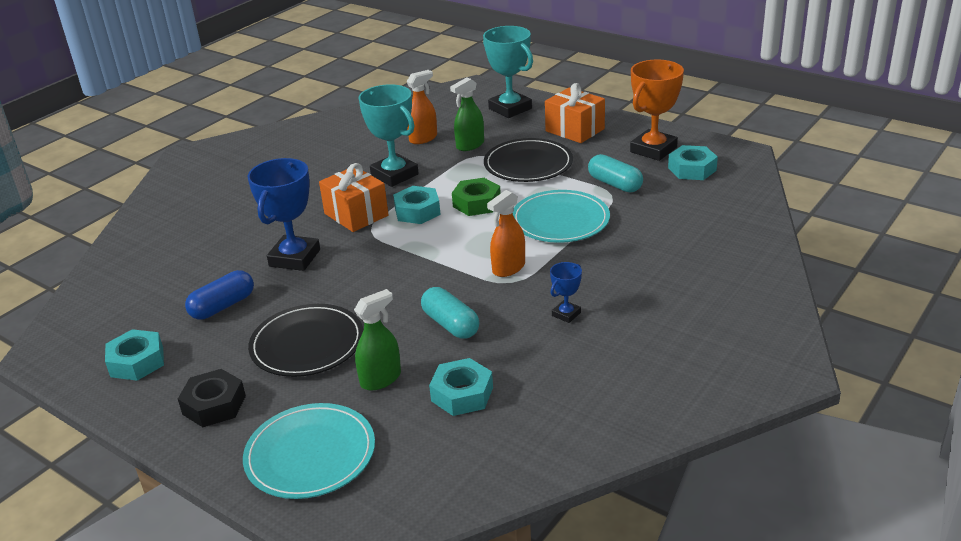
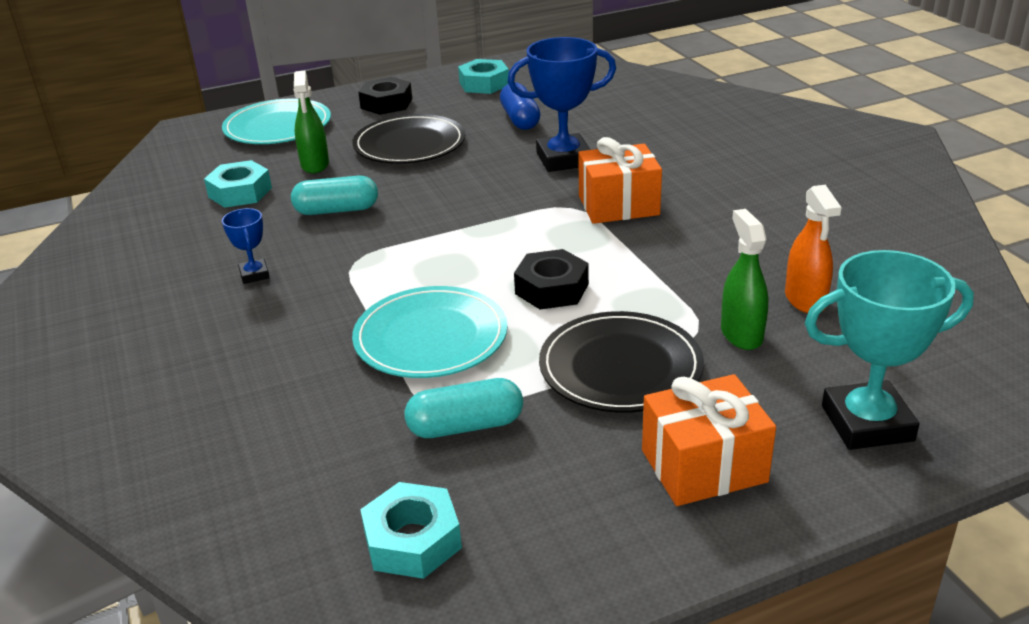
camera: 120 degrees right, 0 degrees up
blue trophy [247,158,320,271] -> blue trophy turned 60 degrees counterclockwise [508,37,616,172]
turquoise trophy [358,84,419,187] -> none
turquoise nut [393,186,441,224] -> none
green nut [452,178,501,216] -> black nut [514,249,589,309]
orange spray bottle [487,190,525,277] -> none
orange trophy [630,60,684,161] -> none

